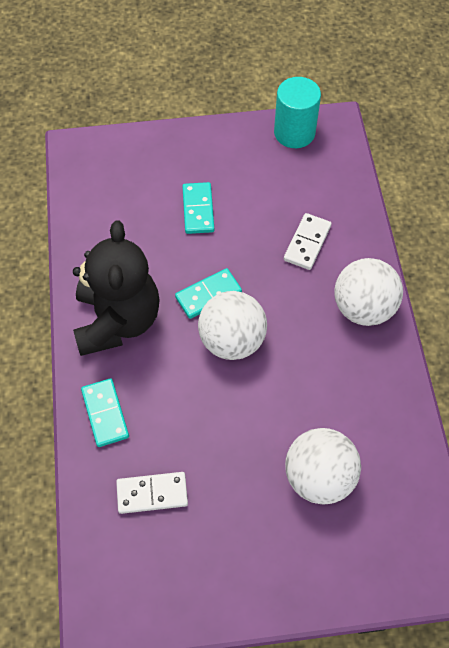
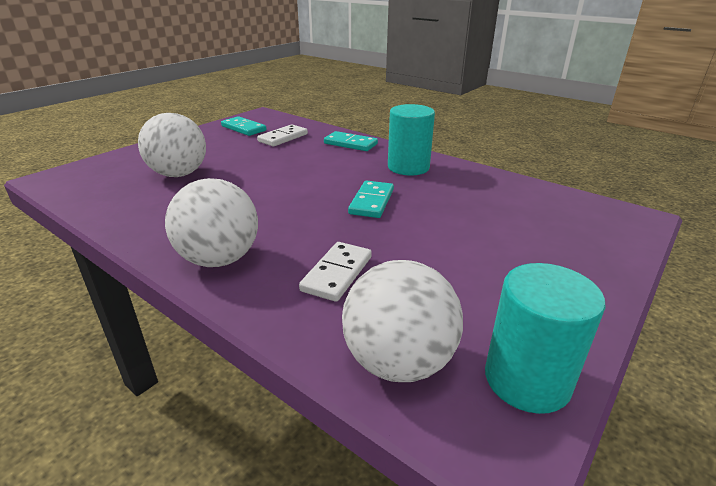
camera: 135 degrees right, 30 degrees down
black teddy bear [73,221,160,356] -> turquoise cylinder [388,104,435,175]
turquoise domino [182,182,214,234] -> turquoise domino moved to [221,116,267,136]
white ball [198,291,267,360] -> white ball moved to [342,260,463,382]
white domino [284,213,332,270] -> white domino turned 45 degrees clockwise [299,242,372,302]

